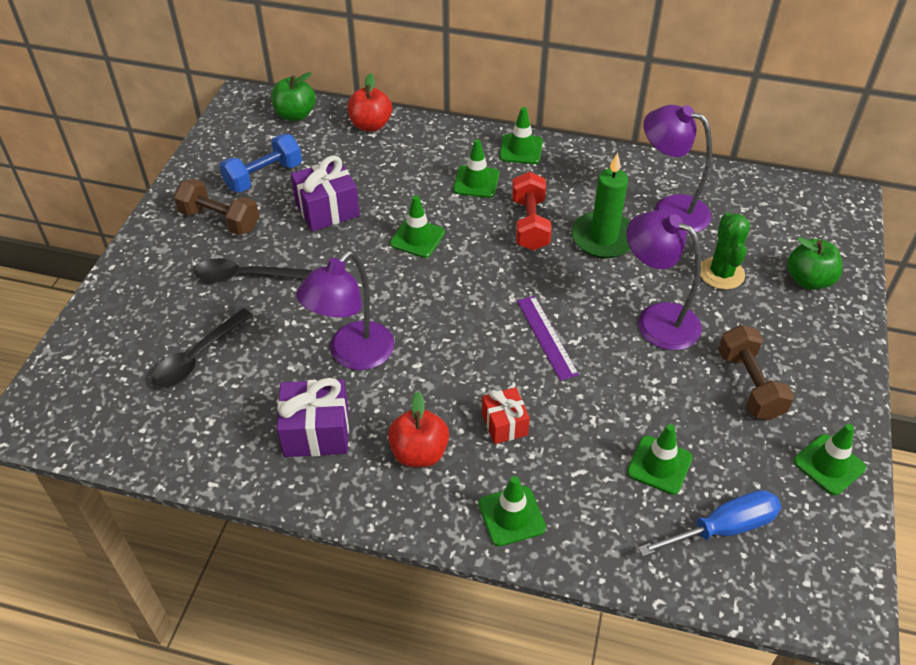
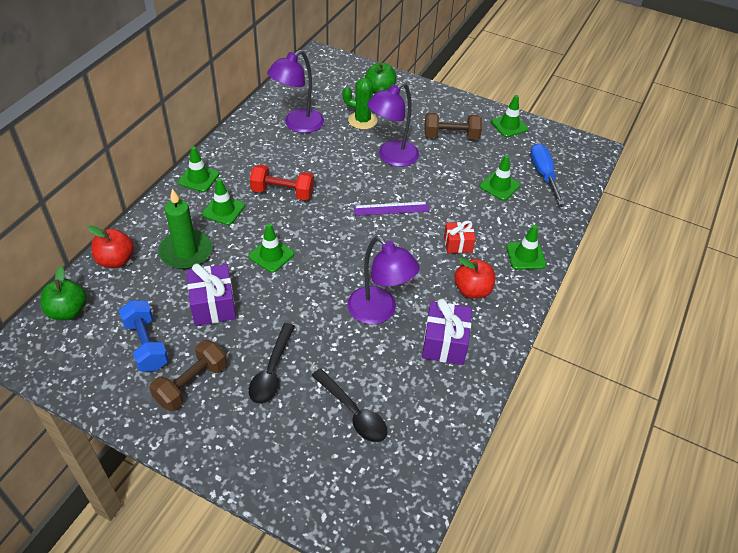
camera: 80 degrees left, 0 degrees up
green candle [571,152,631,258] -> green candle moved to [158,189,212,269]

